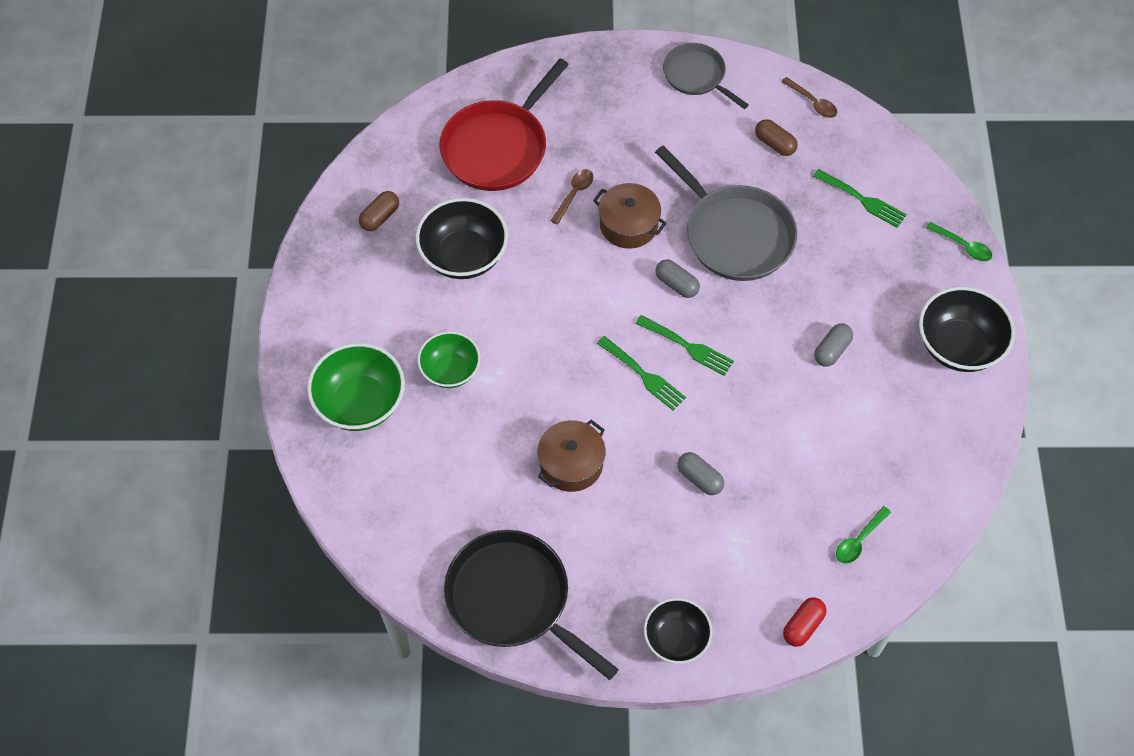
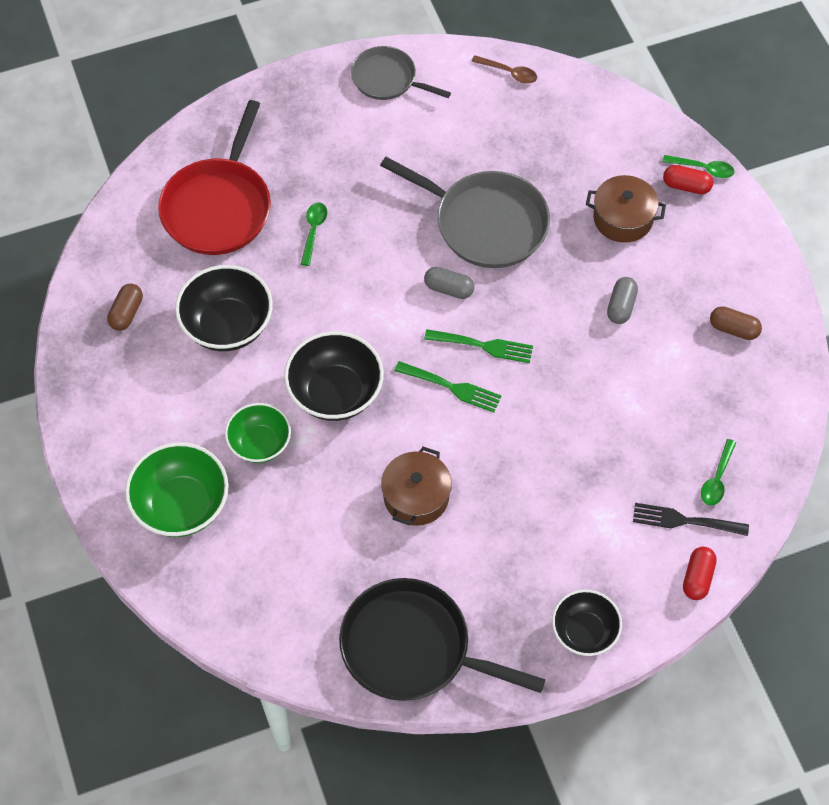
camera: 20 degrees left, 0 degrees up
brown spoon [550,169,593,225] -> green spoon [301,203,327,266]
brown pot [593,183,667,249] -> brown pot moved to [586,175,666,243]
grey capsule [678,452,724,495] -> none
brown capsule [755,119,798,156] -> brown capsule moved to [710,306,762,340]
green fork [813,169,907,228] -> none
black bowl [919,287,1015,372] -> black bowl moved to [284,331,384,421]
none -> black fork [633,503,749,536]
none -> red capsule [663,165,713,194]

